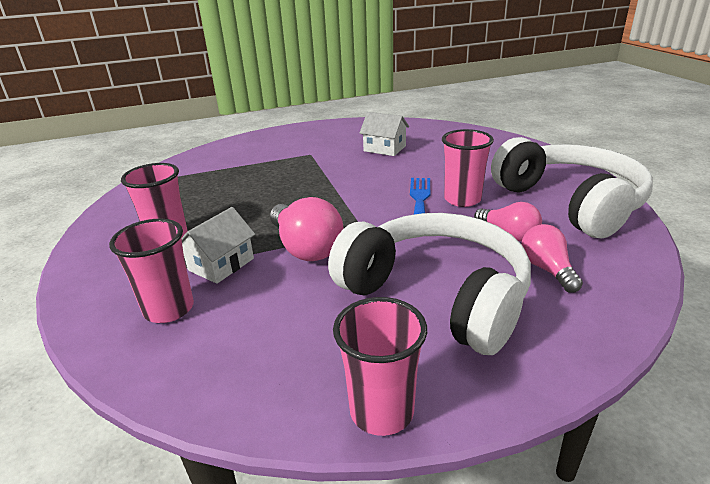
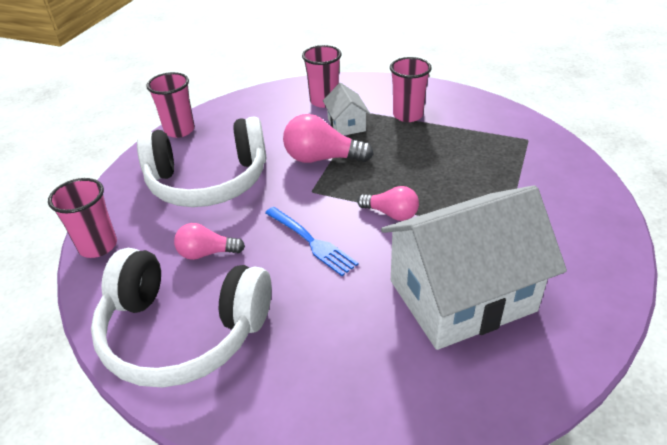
camera: 130 degrees right, 10 degrees up
white house [359,112,409,156] -> white house [381,185,567,350], size x2.27
pink cup [442,129,494,207] -> pink cup moved to [48,178,117,258]
pink light bulb [521,224,583,293] -> pink light bulb moved to [357,186,419,221]

